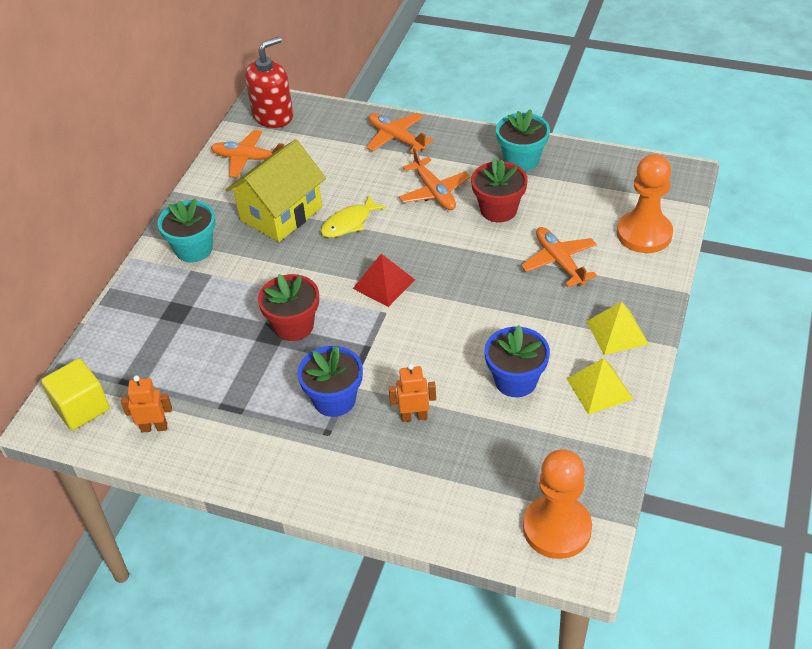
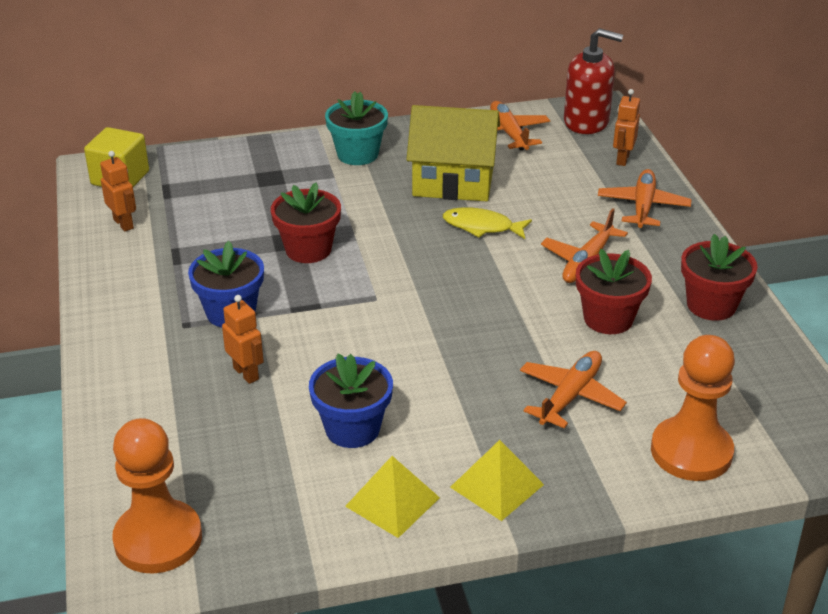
camera: 55 degrees right, 10 degrees down
red pyramid [353,254,415,307] -> none
turquoise flower pot [496,109,550,171] -> red flower pot [681,234,758,321]
none -> orange robot [613,89,640,166]

